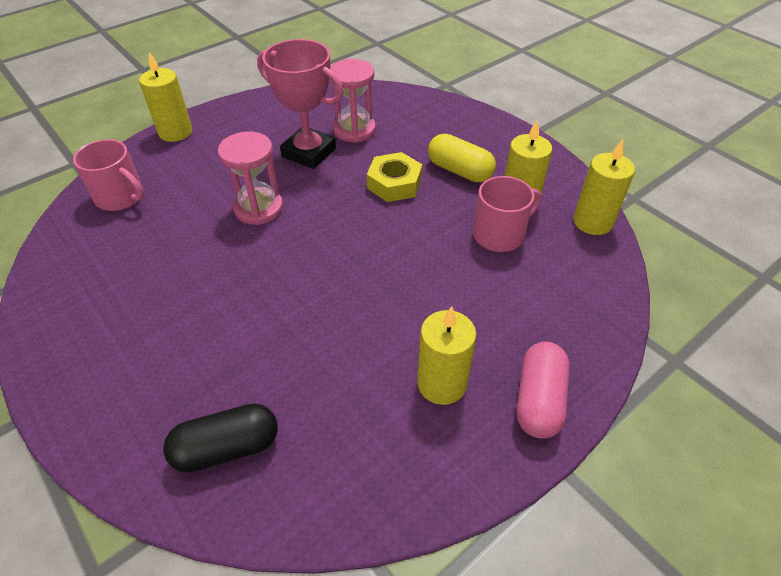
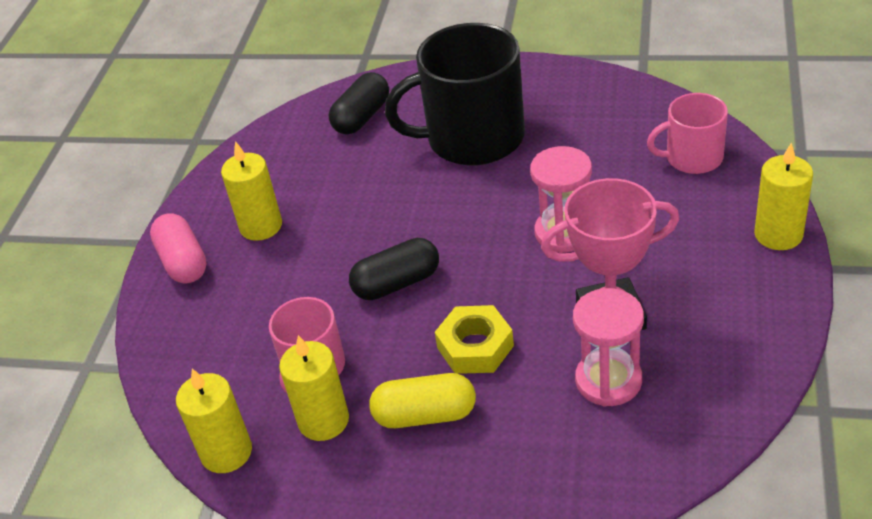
camera: 145 degrees right, 5 degrees down
none -> black capsule [349,238,439,300]
none -> black mug [385,23,525,165]

